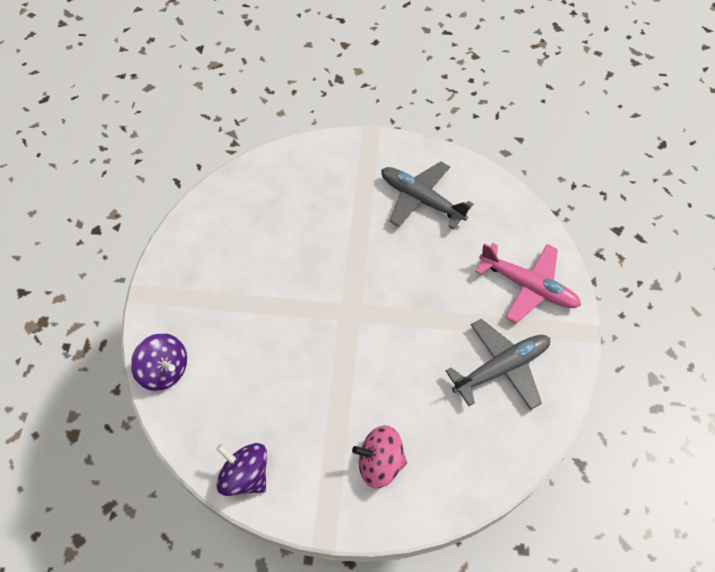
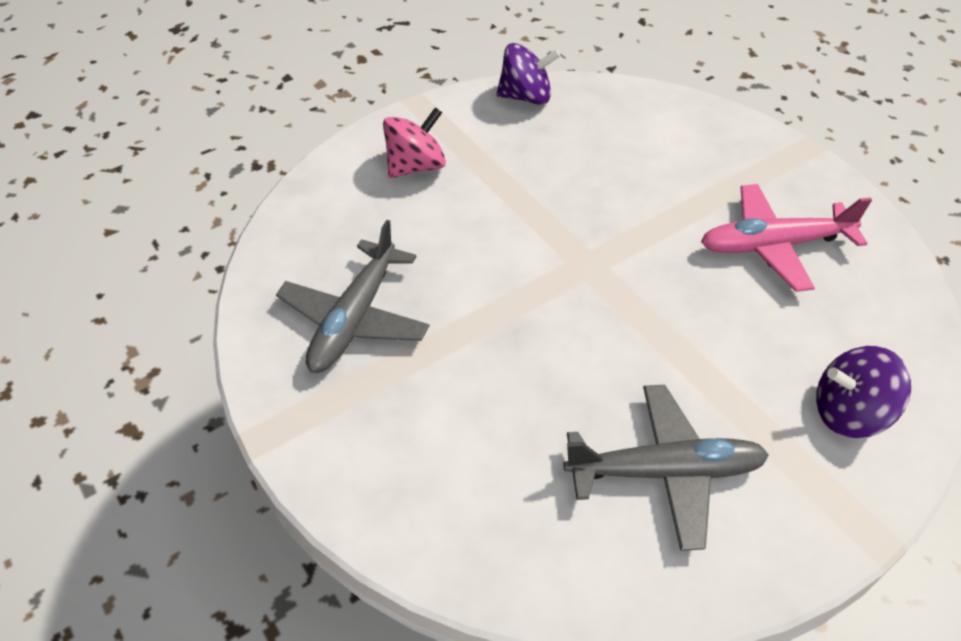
camera: 140 degrees right, 10 degrees down
purple spinning top [131,333,187,391] -> purple spinning top moved to [816,346,911,438]
pink plane [475,243,581,323] -> pink plane moved to [701,184,872,292]

